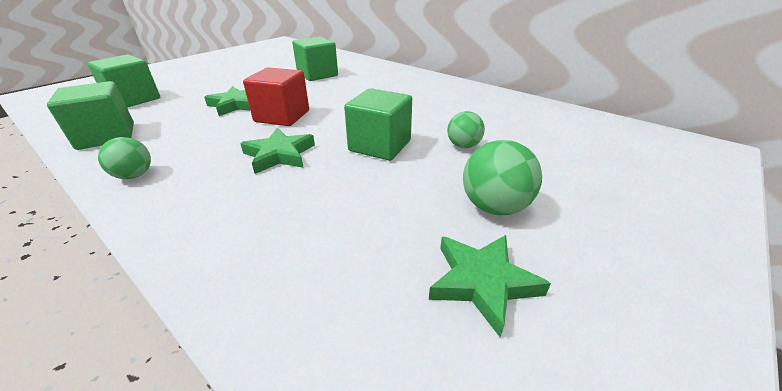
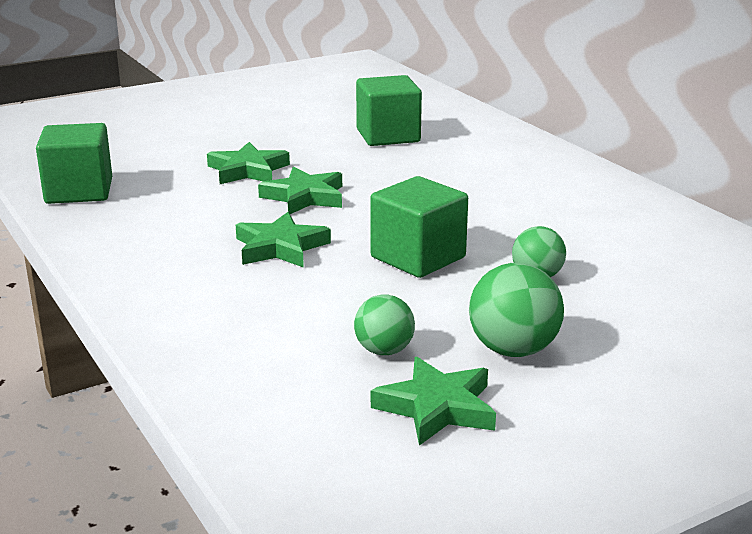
camera: 20 degrees right, 10 degrees down
green cube [87,54,160,108] -> none
green ball [98,137,151,179] -> green ball moved to [354,295,415,355]
red cube [243,67,309,126] -> green star [258,167,342,214]

